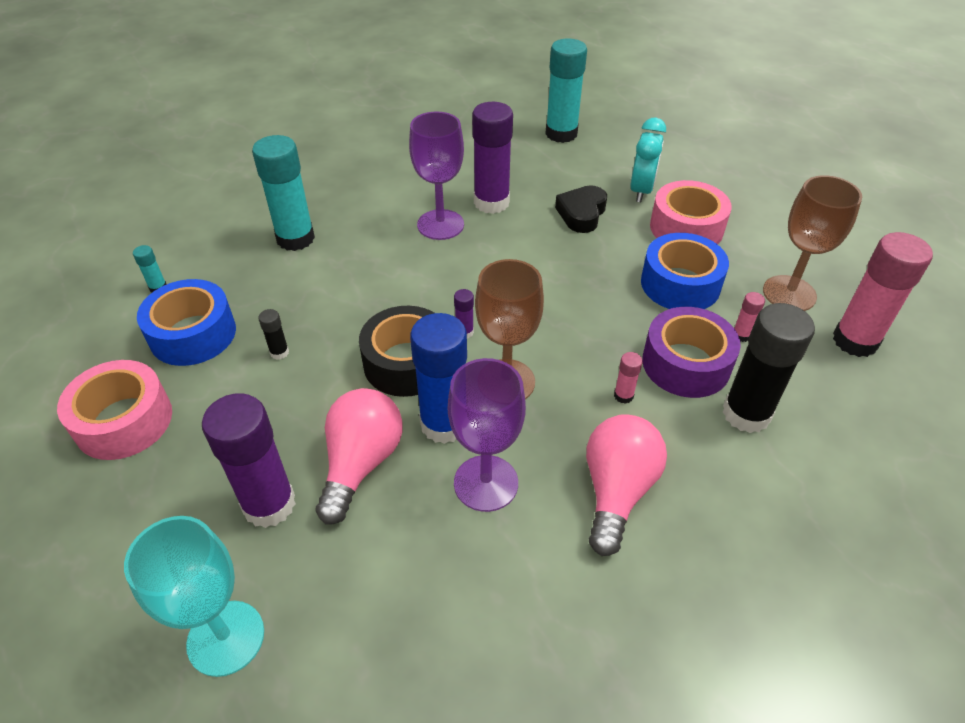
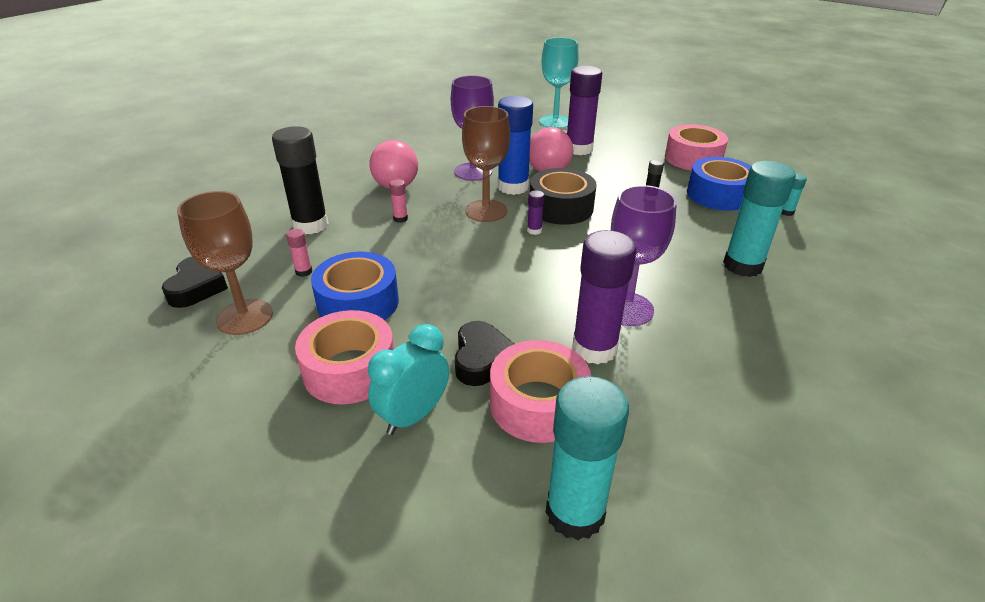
camera: 160 degrees right, 10 degrees down
turquoise clock [630,118,666,202] -> turquoise clock turned 45 degrees clockwise [368,324,449,435]
purple tape [642,307,741,398] -> none
pink glue stick [833,232,933,357] -> black heart [162,257,228,308]
none -> pink tape [490,340,591,443]

